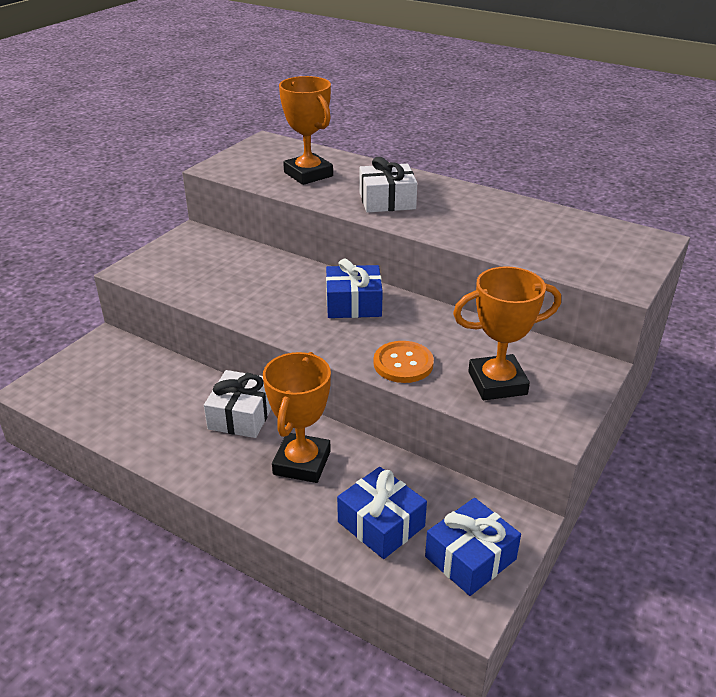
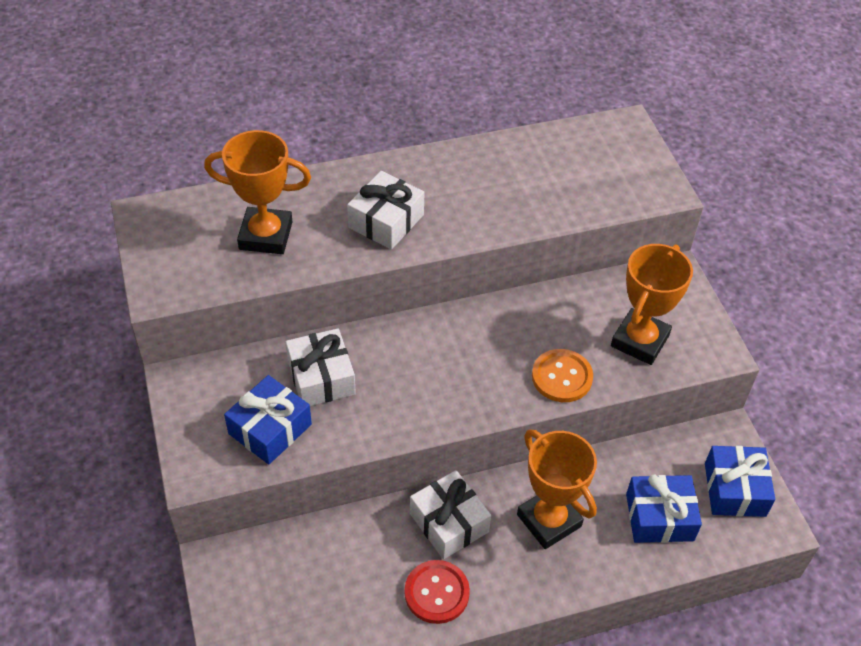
camera: 50 degrees left, 15 degrees up
blue gift [326,259,383,318] -> blue gift moved to [224,375,312,465]
none -> white gift [285,328,356,406]
none -> red button [405,560,470,624]

